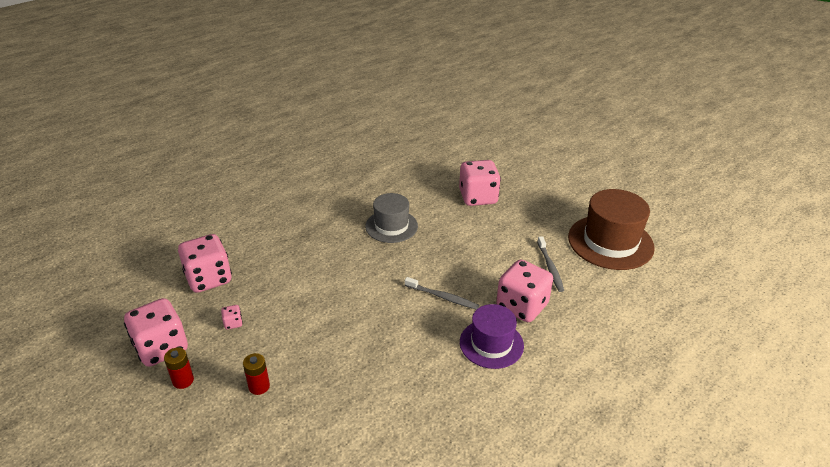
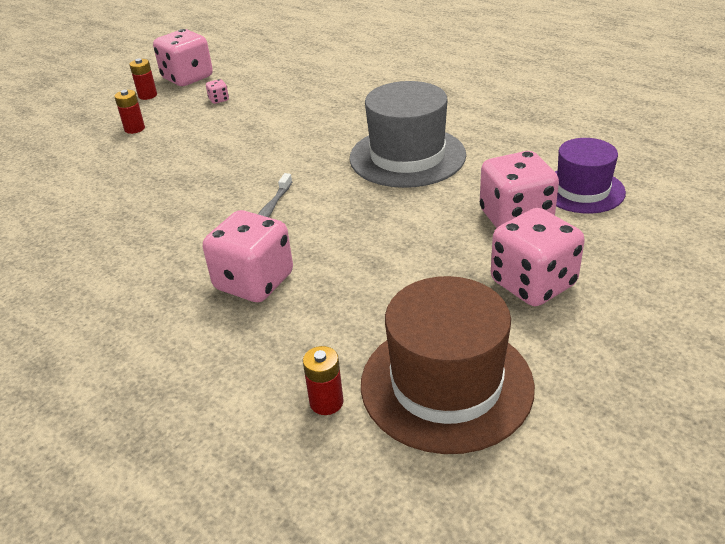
camera: 85 degrees right, 0 degrees up
pink dice [178,234,232,293] -> pink dice moved to [491,208,585,306]
grey hat [365,193,418,243] -> grey hat [350,81,466,188], size x1.56
purple hat [460,304,524,369] -> purple hat moved to [555,138,626,214]
grey toothbrush [537,236,564,292] -> none
none -> red battery [303,346,344,415]

